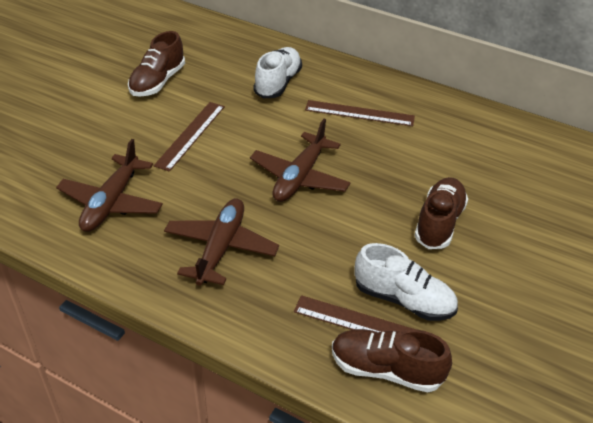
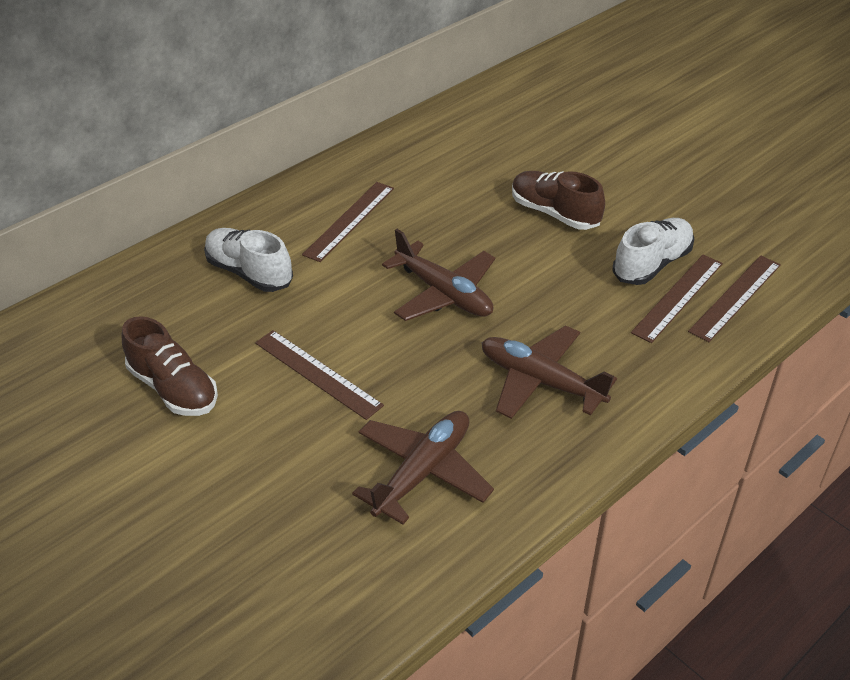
camera: 70 degrees left, 0 degrees up
brown plane [56,139,163,232] -> brown plane turned 90 degrees counterclockwise [352,411,494,525]
brown shoe [332,329,452,392] -> brown ruler [688,255,781,342]

